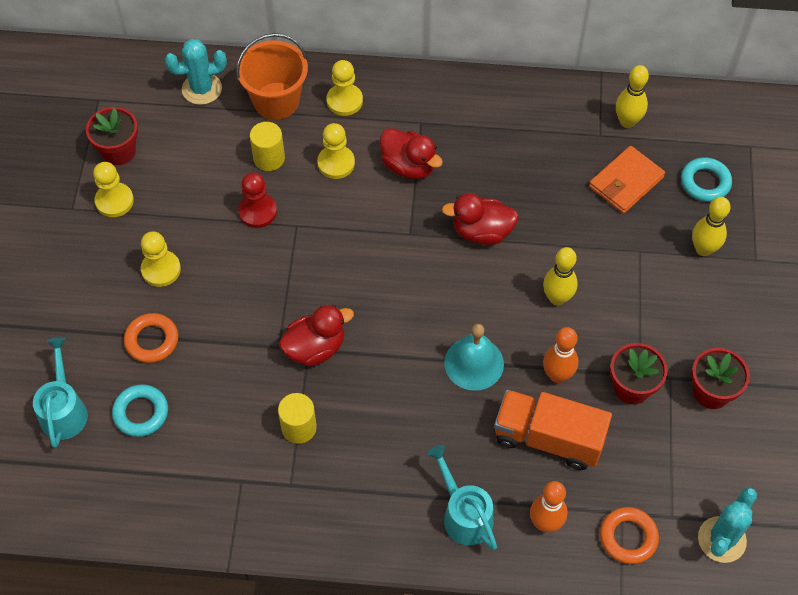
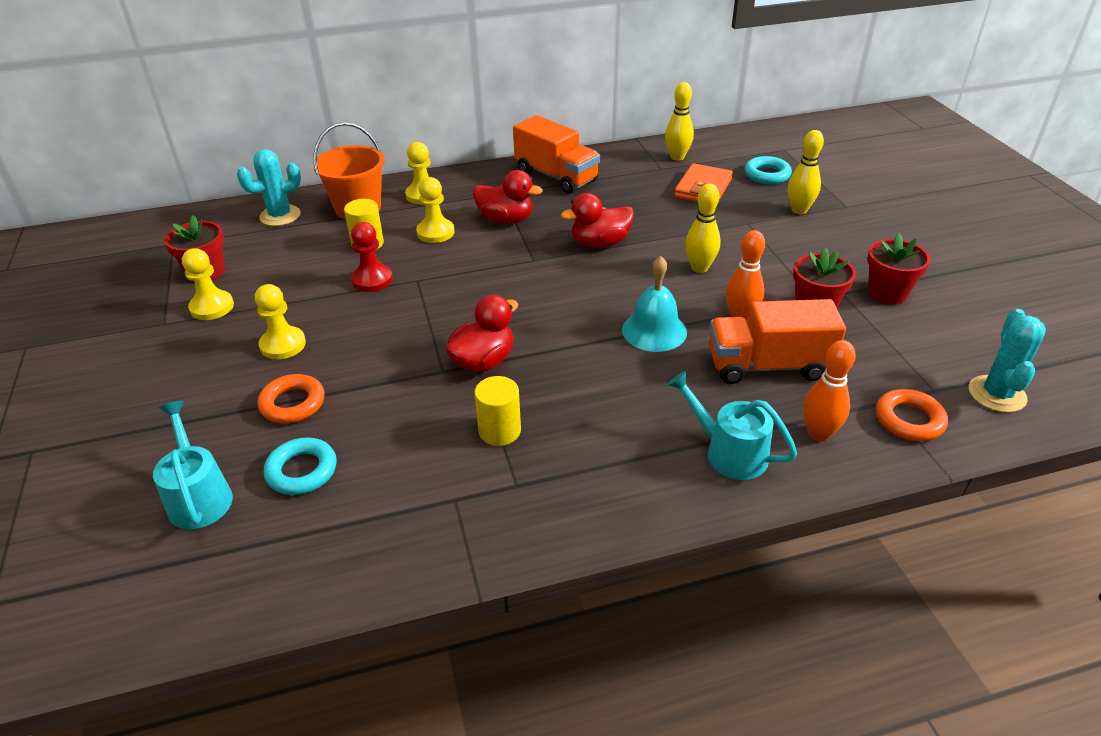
camera: 20 degrees left, 20 degrees down
none -> orange truck [513,115,600,194]

